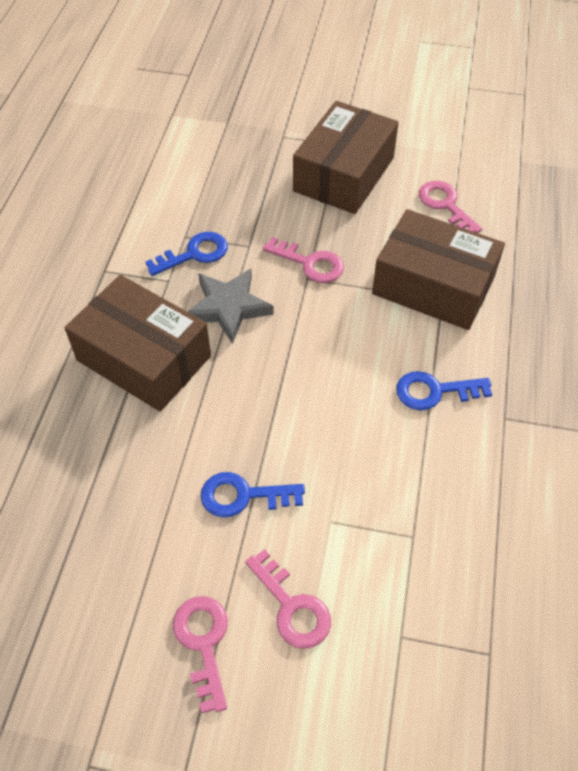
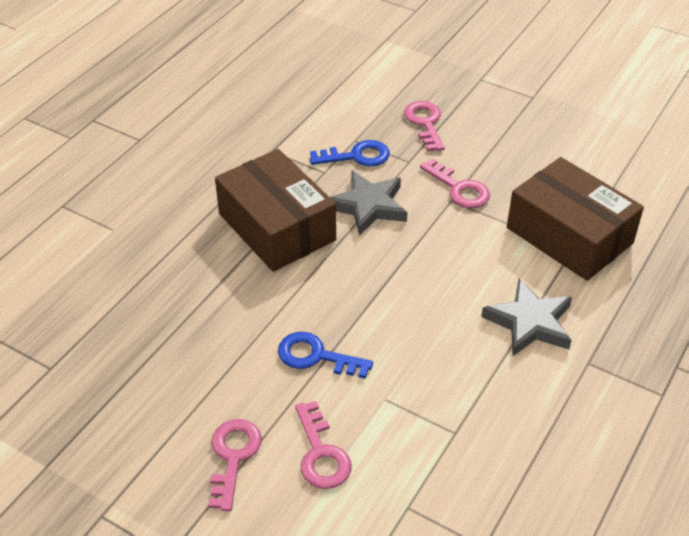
camera: 20 degrees right, 10 degrees down
brown box [293,101,399,214] -> none
blue key [396,371,492,410] -> grey star [481,279,572,356]
pink key [419,181,482,233] -> pink key moved to [404,101,445,151]

